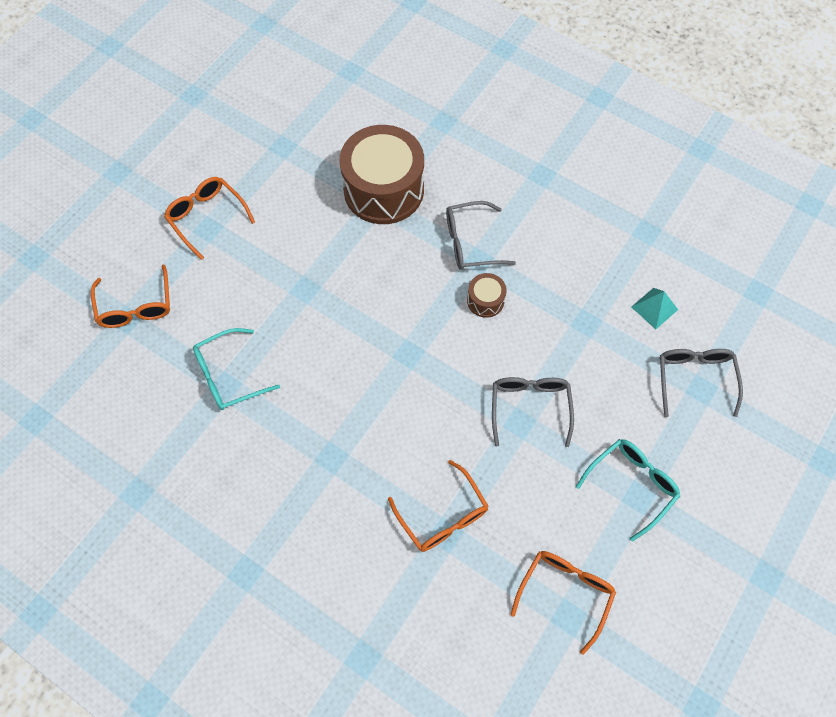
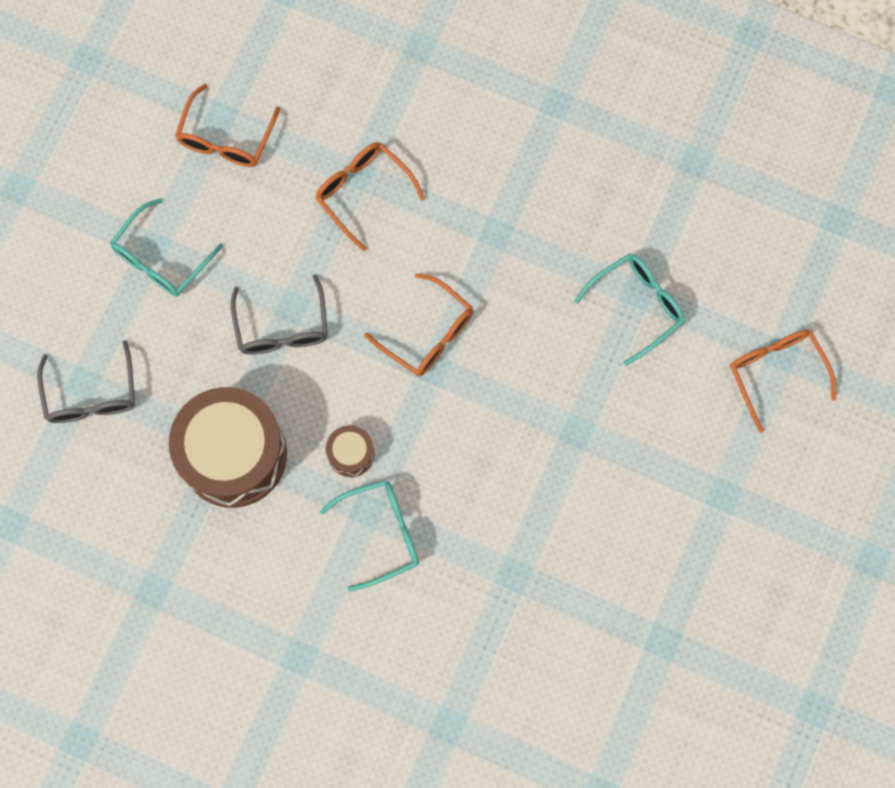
camera: 170 degrees right, 10 degrees up
orange glasses [164,177,255,260] -> orange glasses moved to [364,273,473,377]
brown drum [340,125,424,224] -> brown drum moved to [169,387,287,508]
grey glasses [446,201,516,270] -> turquoise glasses [320,480,419,591]
turquoise pyramid [632,288,678,329] -> none

